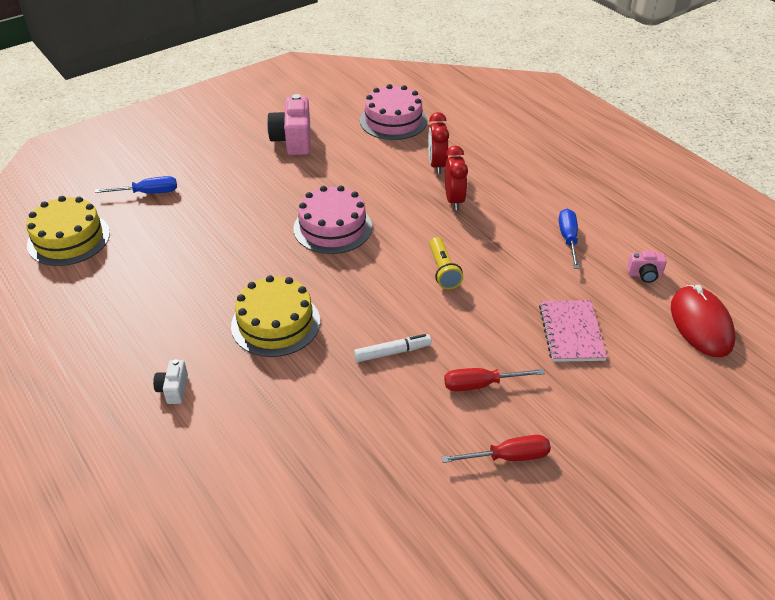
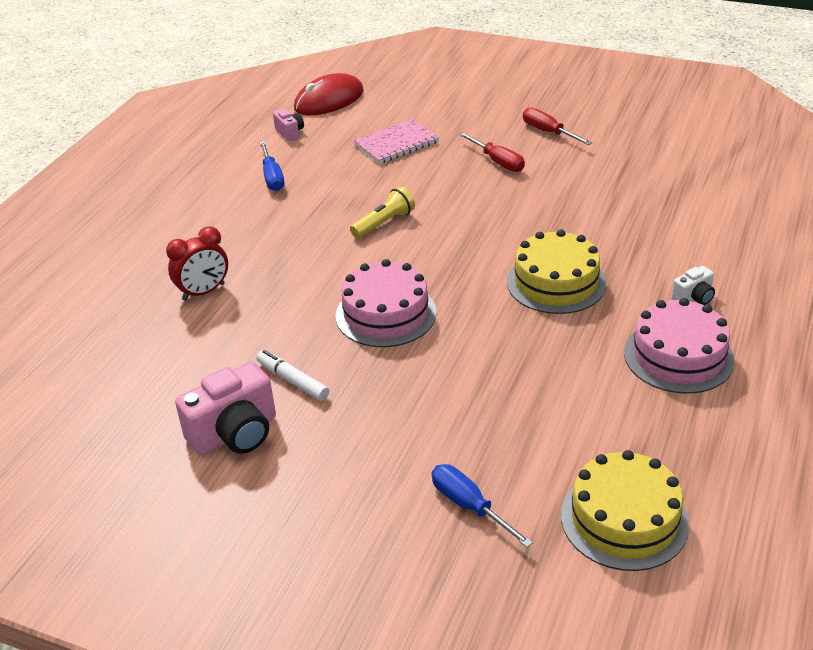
camera: 120 degrees left, 5 degrees down
white marker [354,334,432,362] -> white marker moved to [257,350,329,401]
pink cake [360,84,427,140] -> pink cake moved to [624,298,735,394]
red clock [445,146,468,210] -> none
blue screwdriver [559,209,580,269] -> blue screwdriver turned 75 degrees counterclockwise [259,141,285,191]

